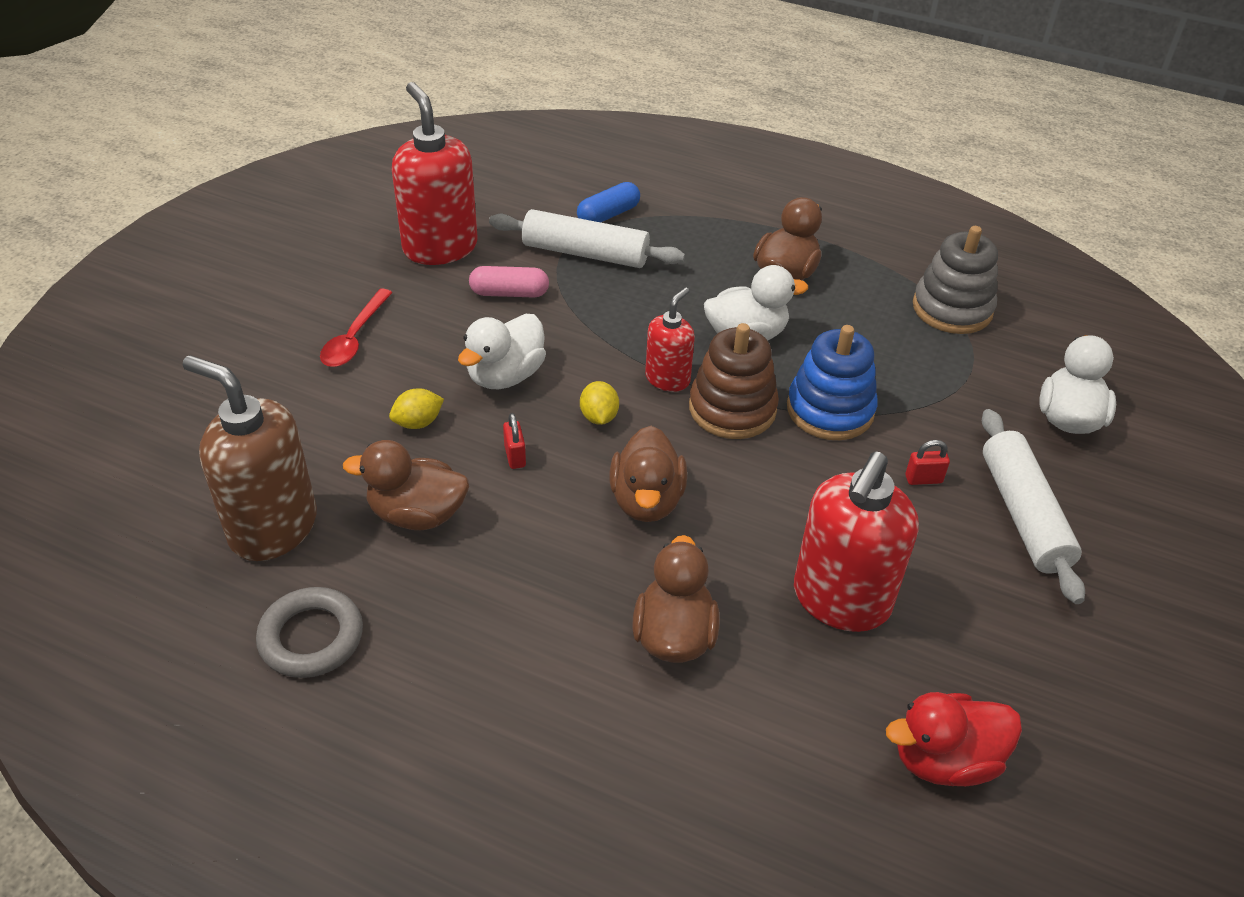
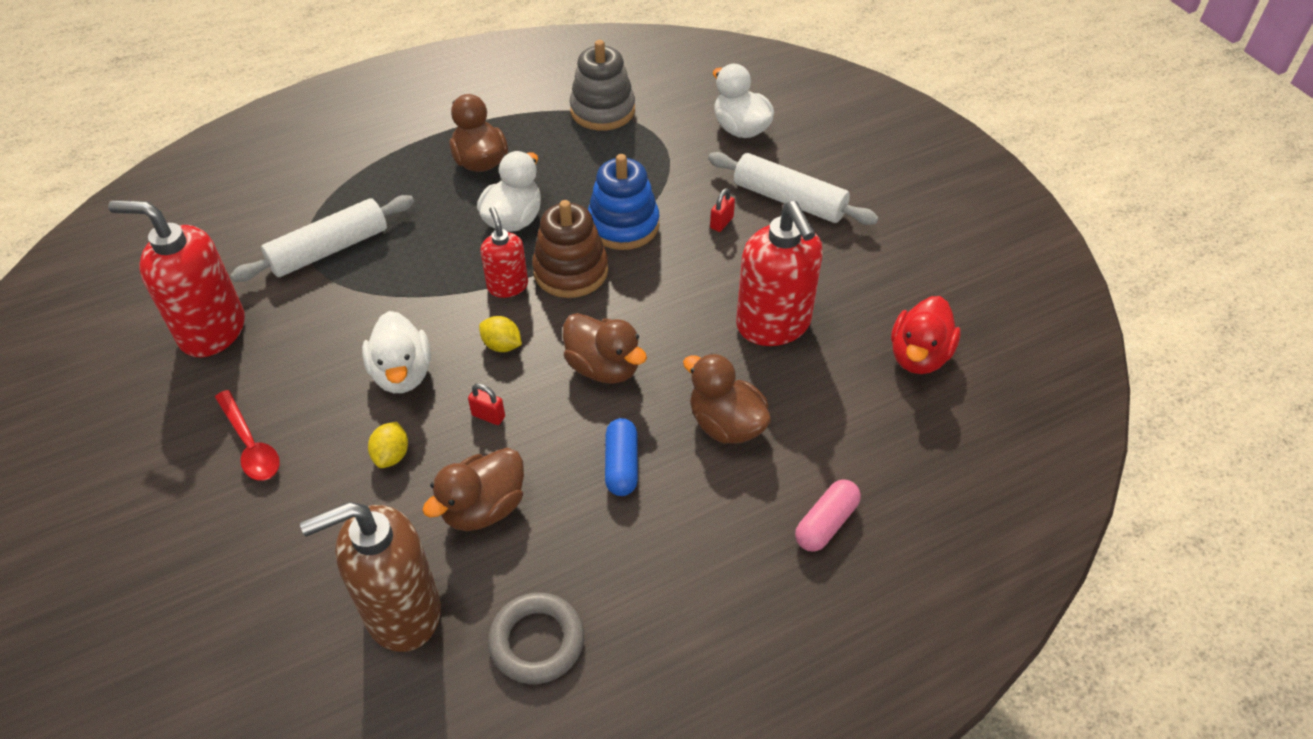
camera: 50 degrees left, 5 degrees up
pink capsule [469,266,549,298] -> pink capsule moved to [795,480,861,552]
blue capsule [577,182,640,222] -> blue capsule moved to [605,418,638,496]

